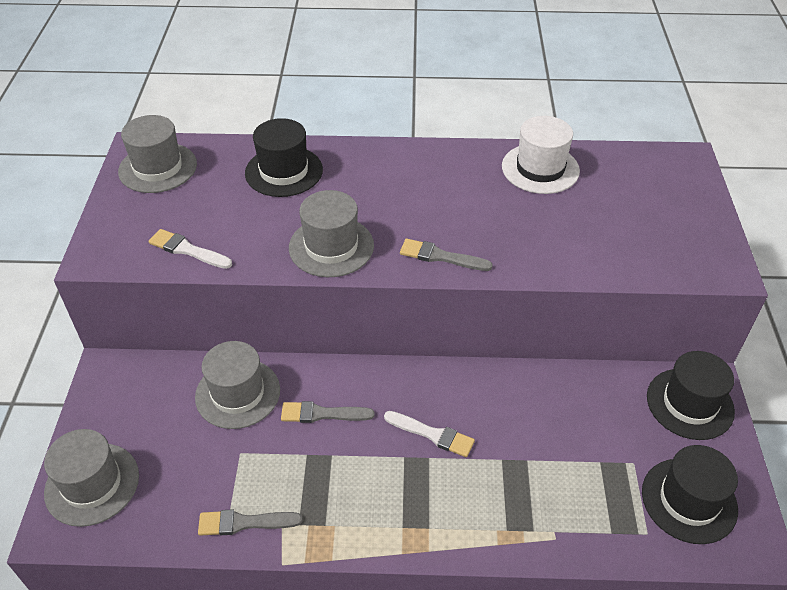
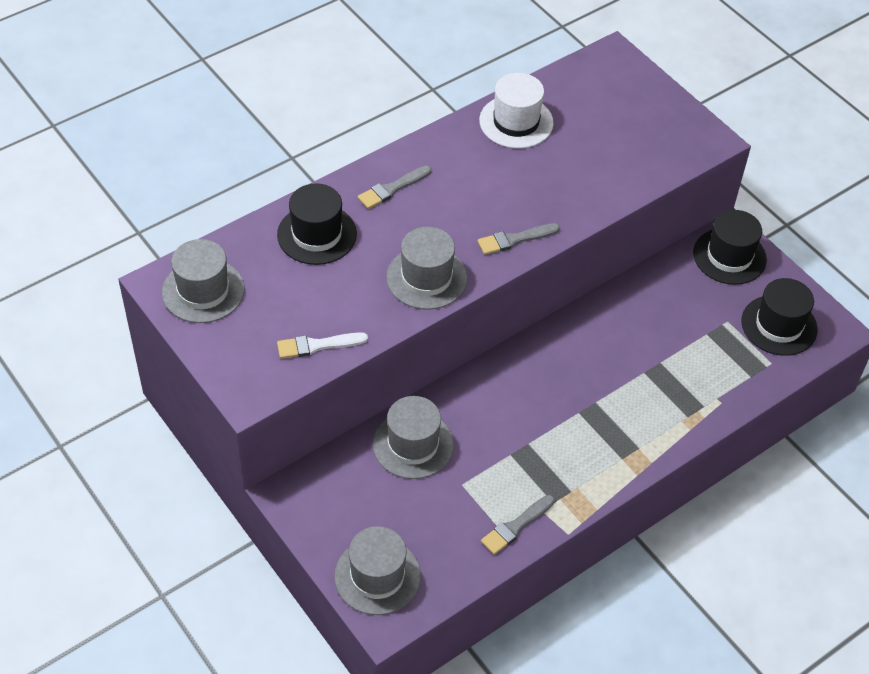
camera: 40 degrees left, 5 degrees up
grey brush [281,401,375,423] -> grey brush moved to [358,166,431,209]
white brush [384,411,475,457] -> none

